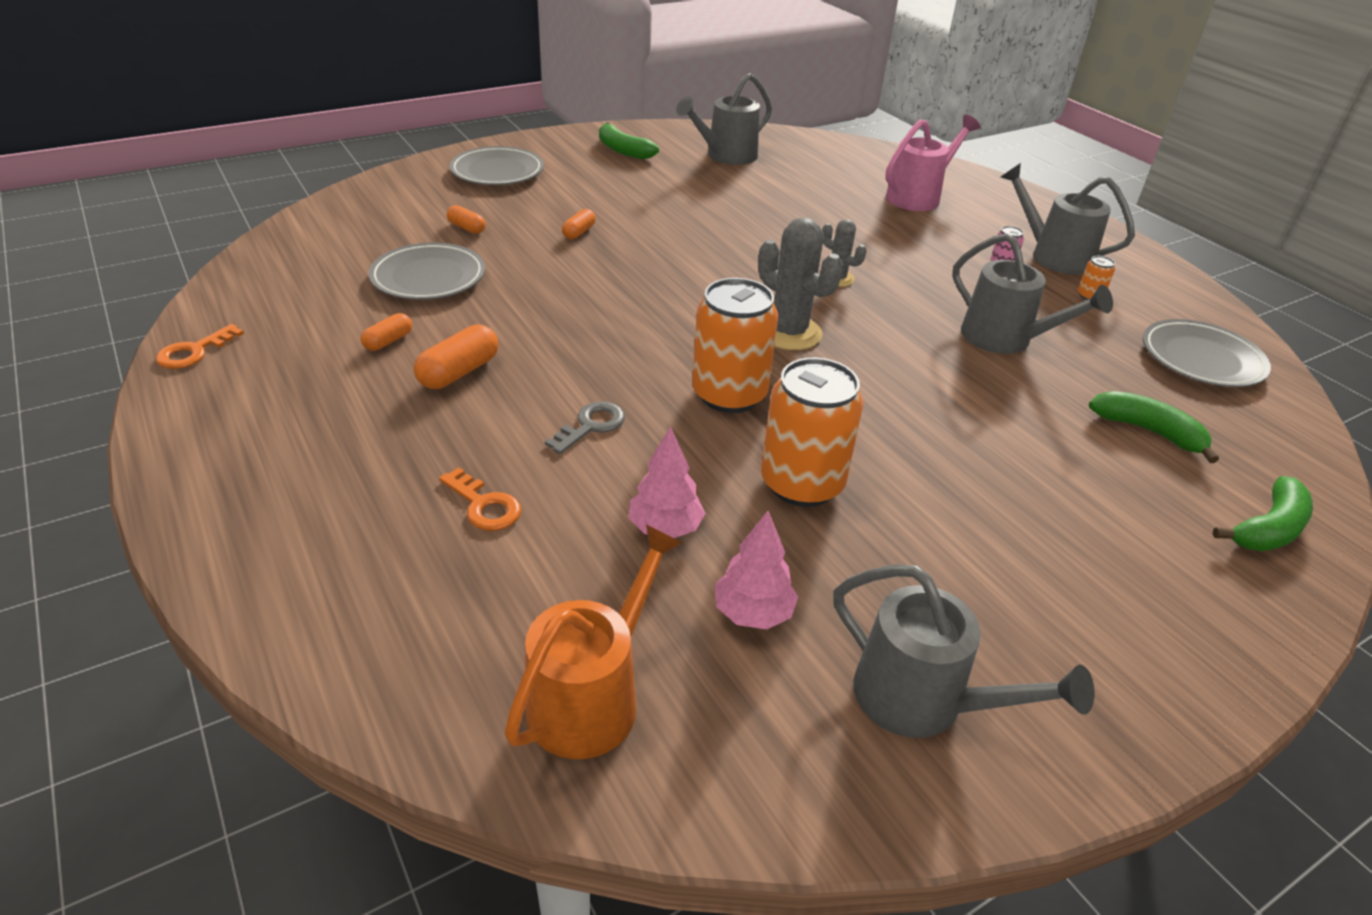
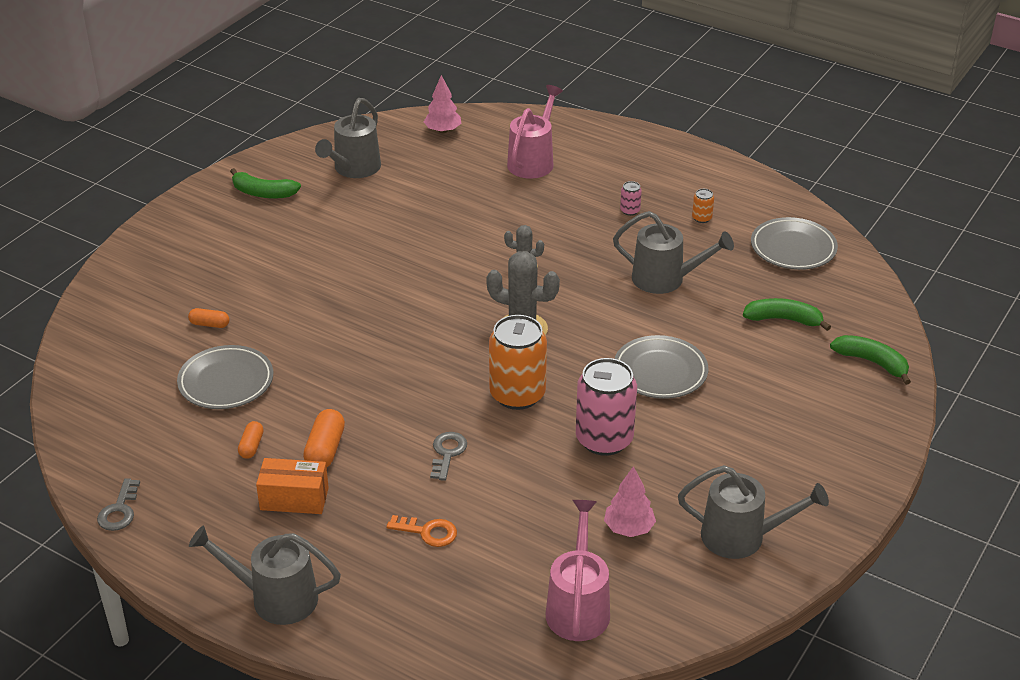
camera: 25 degrees left, 0 degrees up
orange key [156,324,244,369] -> grey key [97,478,140,531]
grey plate [450,146,544,185] -> grey plate moved to [614,335,708,399]
orange watering can [505,525,683,759] -> pink watering can [546,500,610,641]
orange capsule [562,209,596,239] -> none
pink tree [628,426,706,538] -> pink tree moved to [424,75,461,133]
orange can [761,358,863,507] -> pink can [576,358,637,456]
grey watering can [1001,163,1135,274] -> grey watering can moved to [189,525,341,625]
green banana [1213,476,1313,551] -> green banana turned 75 degrees counterclockwise [830,335,911,385]
none -> orange box [256,458,329,514]

